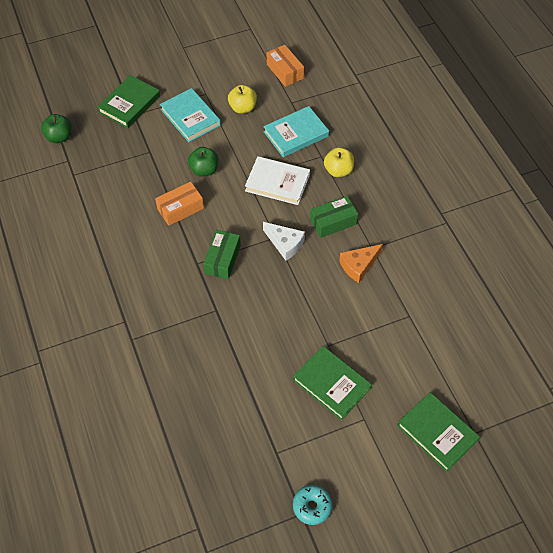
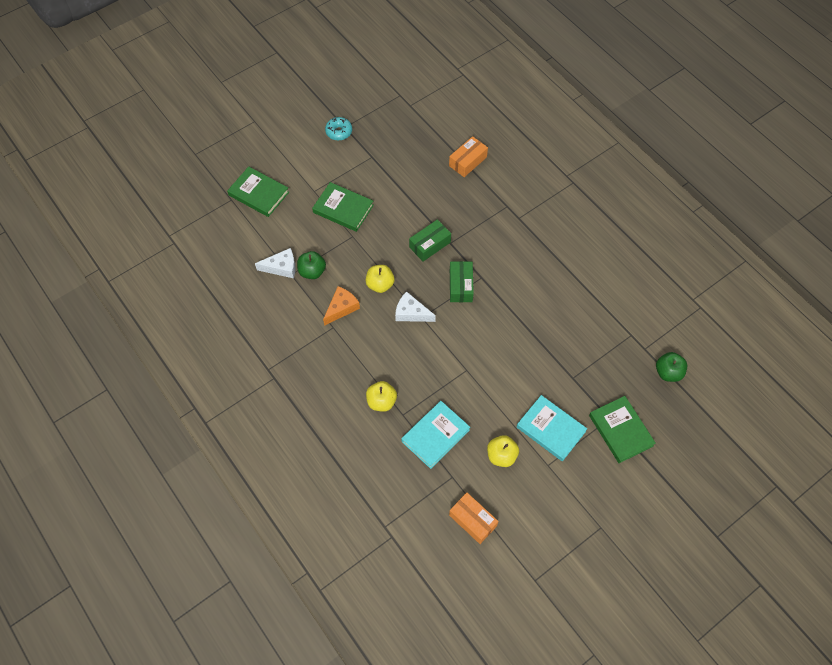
camera: 165 degrees right, 5 degrees up
green book [97,75,160,128] -> green book turned 45 degrees counterclockwise [589,396,656,463]
orange box [155,182,204,226] -> orange box moved to [449,136,488,177]
green apple [188,147,218,177] -> green apple moved to [297,251,326,279]
white book [245,156,310,205] -> none
green box [310,196,358,238] -> green box moved to [409,219,451,261]
none -> white cheese [255,248,296,278]
none -> yellow apple [366,265,395,293]

